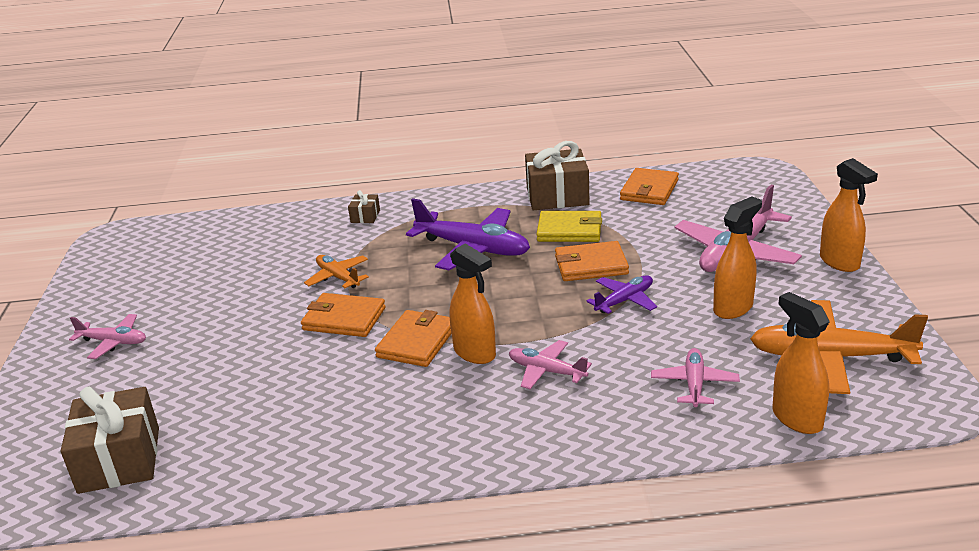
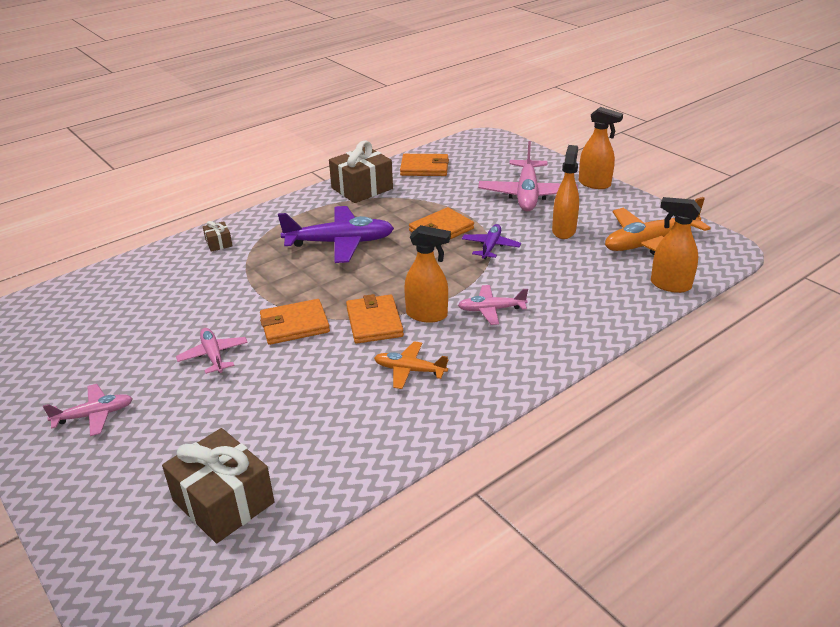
camera: 35 degrees left, 5 degrees up
orange plane [304,255,369,288] -> orange plane moved to [374,341,448,389]
yellow wallet [536,211,602,242] -> none
orange wallet [620,168,679,205] -> orange wallet turned 75 degrees counterclockwise [400,154,449,176]
pink plane [651,348,740,407] -> pink plane moved to [176,328,248,374]

